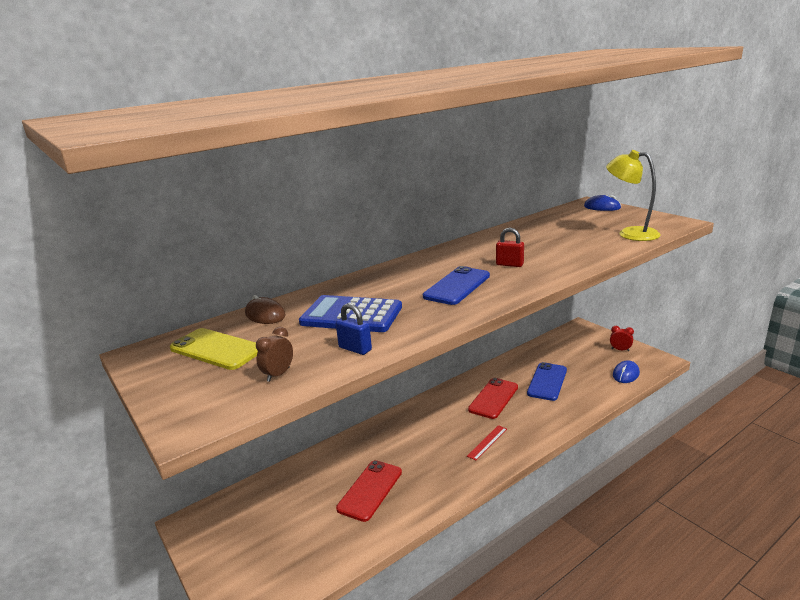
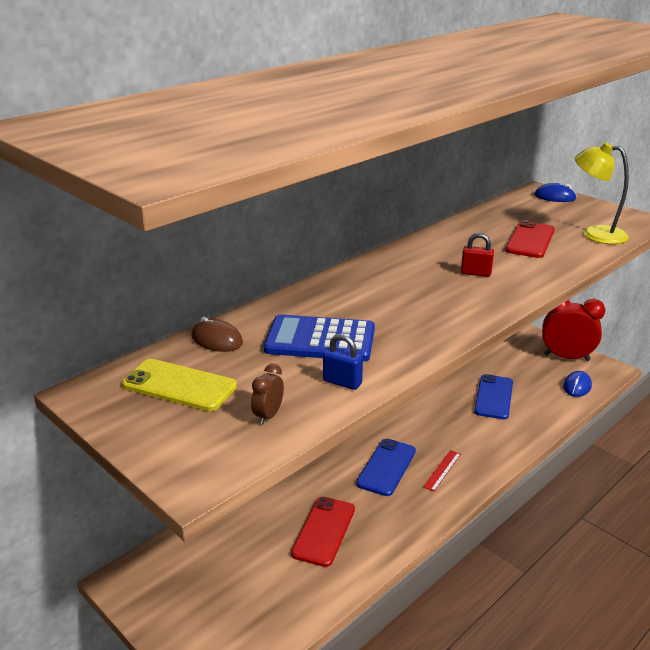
camera: 10 degrees left, 5 degrees up
blue phone [423,266,490,305] -> blue phone moved to [356,439,416,496]
red phone [468,378,518,419] -> red phone moved to [505,221,555,258]
red clock [610,326,634,351] -> red clock [542,299,606,361], size x2.28

